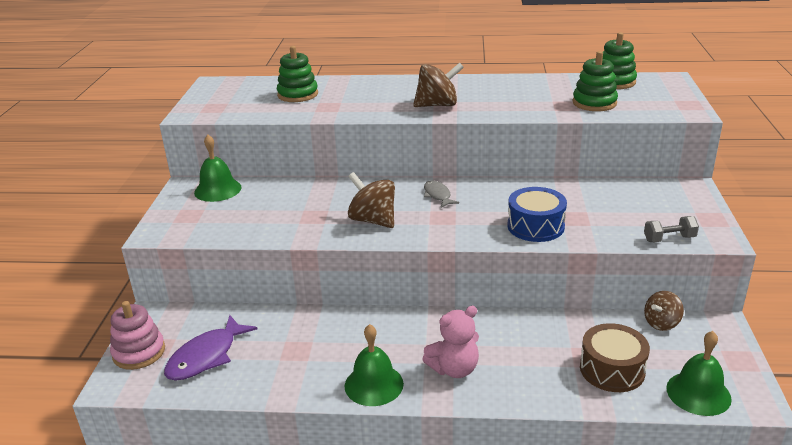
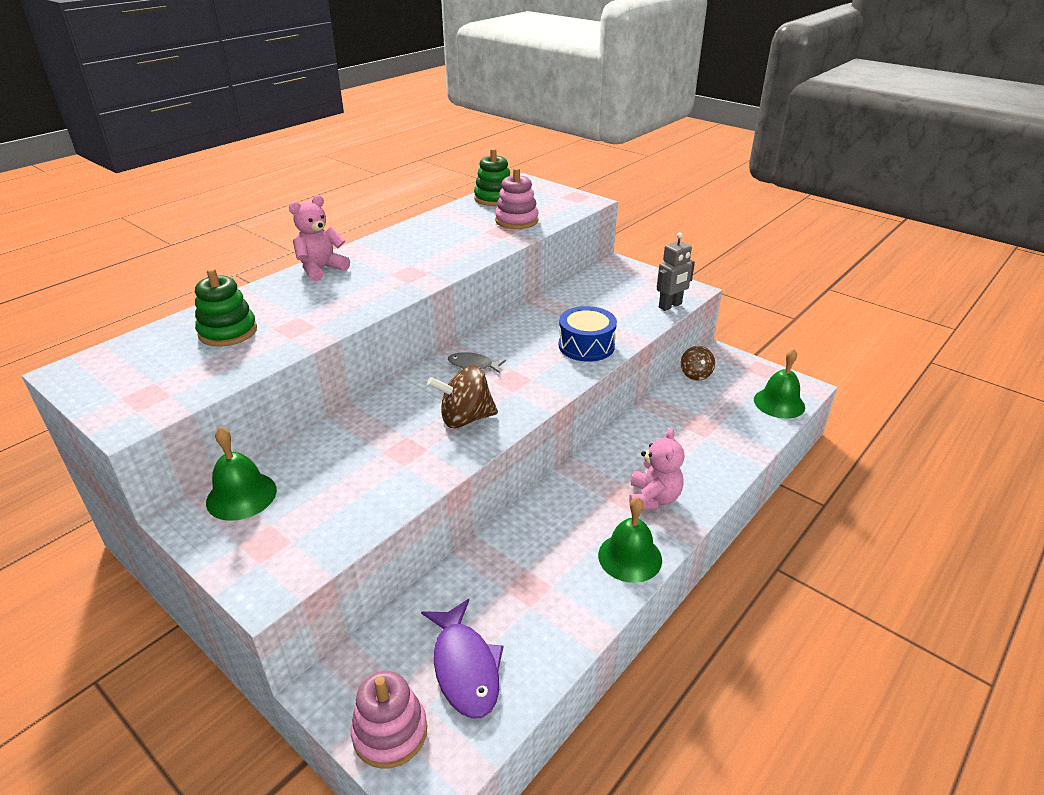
camera: 55 degrees left, 5 degrees up
brown spinning top [413,63,464,107] -> none
green stacking toy [573,51,618,111] -> pink stacking toy [495,168,539,229]
brown drum [580,323,650,392] -> none
grey dumbbell [644,216,699,242] -> grey robot [657,233,695,311]
none -> pink teddy bear [289,195,350,281]

